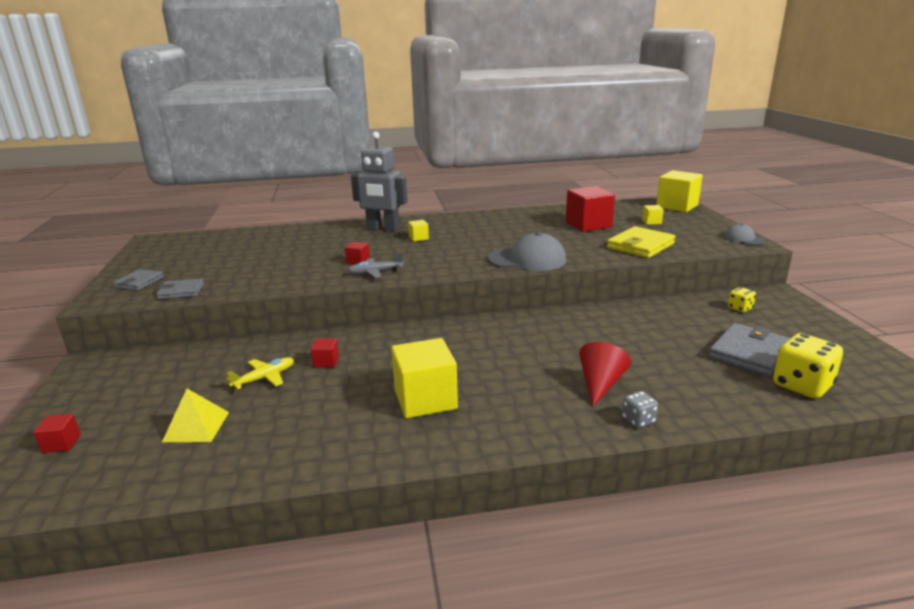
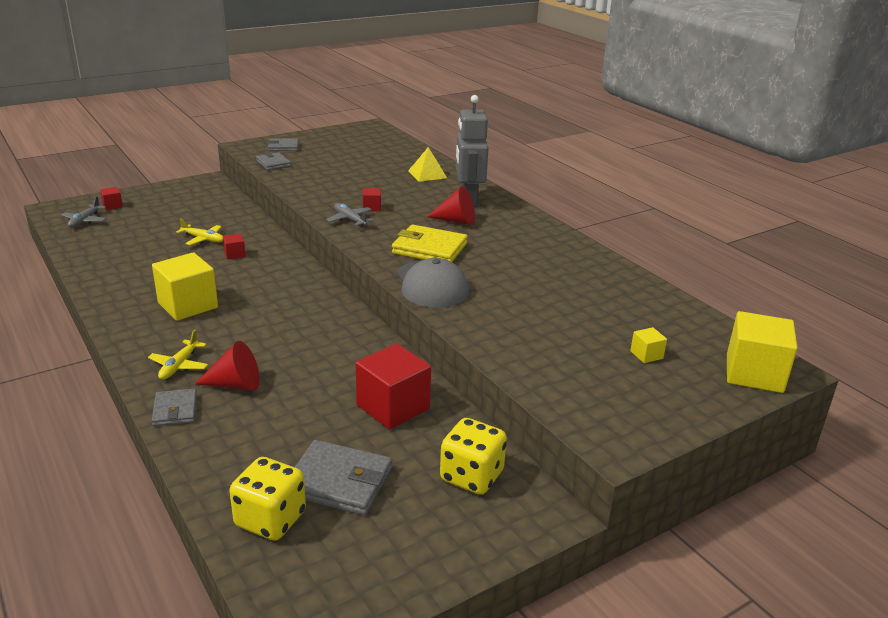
camera: 65 degrees right, 5 degrees up
yellow pyramid [162,389,229,442] -> yellow pyramid moved to [408,147,447,182]
yellow cube [408,220,429,241] -> red cone [427,186,475,225]
red cube [566,186,615,232] -> red cube moved to [356,344,431,429]
yellow wallet [607,226,676,258] -> yellow wallet moved to [392,225,468,262]
grey dice [622,391,658,428] -> grey wallet [152,389,197,426]
grey cap [724,223,766,245] -> none
yellow dice [728,287,756,312] -> yellow dice [440,418,507,495], size x1.93
none -> grey plane [61,196,106,228]
none -> yellow plane [148,330,208,380]

